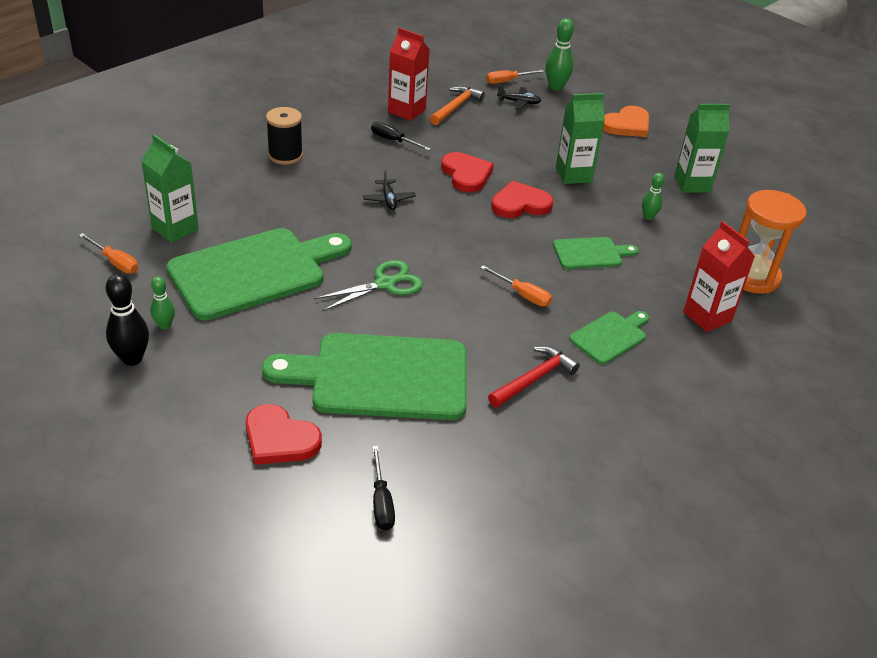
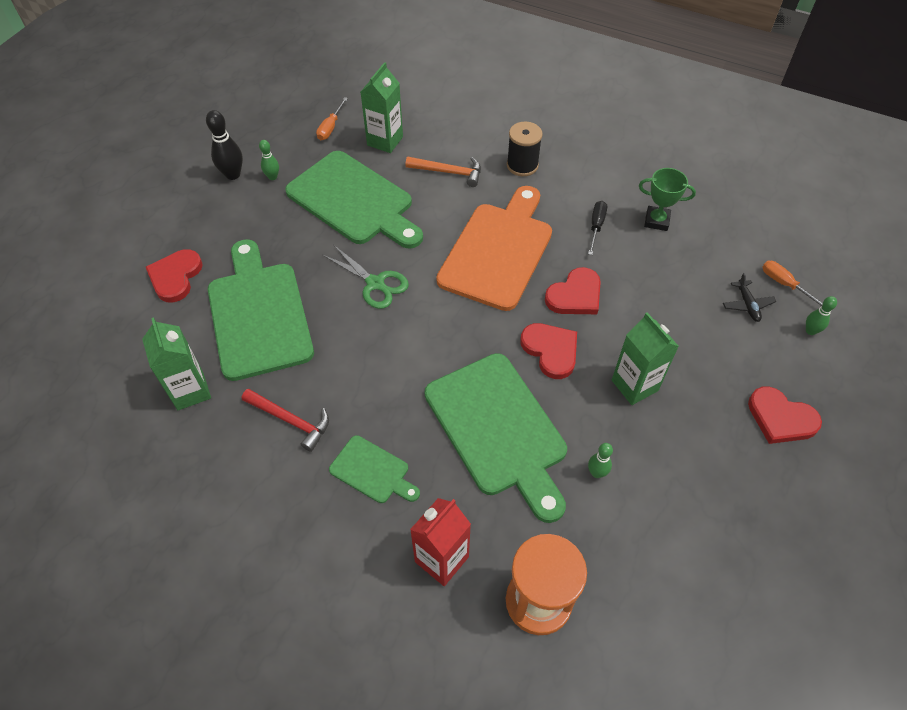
camera: 75 degrees right, 15 degrees up
black plane [363,170,416,210] -> orange cutting board [436,186,552,311]
black screwdriver [372,446,395,530] -> none
red carton [388,28,430,121] -> green trophy [639,168,696,231]
orange hammer [430,86,485,125] -> orange hammer moved to [405,157,481,187]
orange screwdriver [480,265,552,306] -> none
green bowling pin [546,18,574,91] -> green bowling pin [806,296,837,335], size x0.60
green cutting board [553,237,639,269] -> green cutting board [425,353,567,523], size x2.06
orange heart [603,106,649,137] -> red heart [748,386,822,444]
green carton [674,104,730,193] -> green carton moved to [142,317,211,410]

